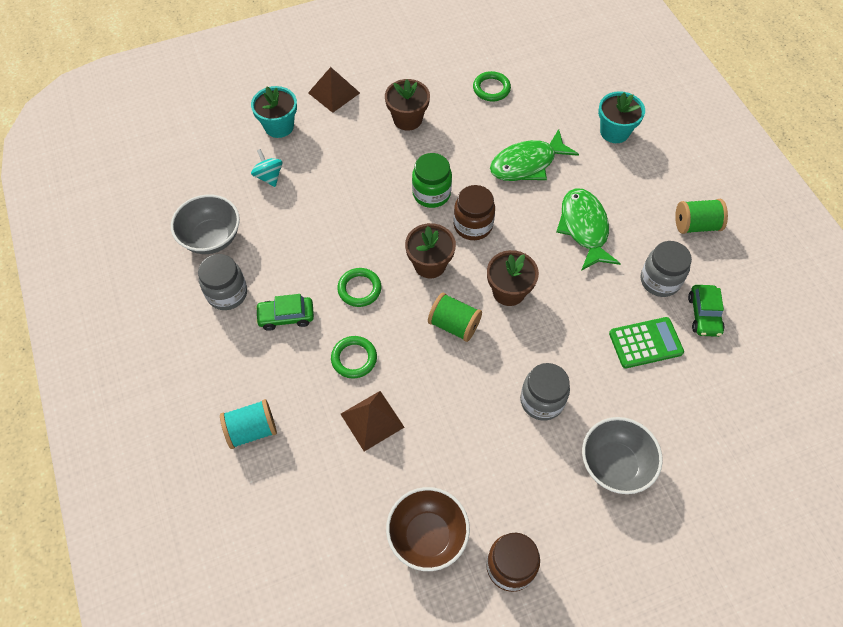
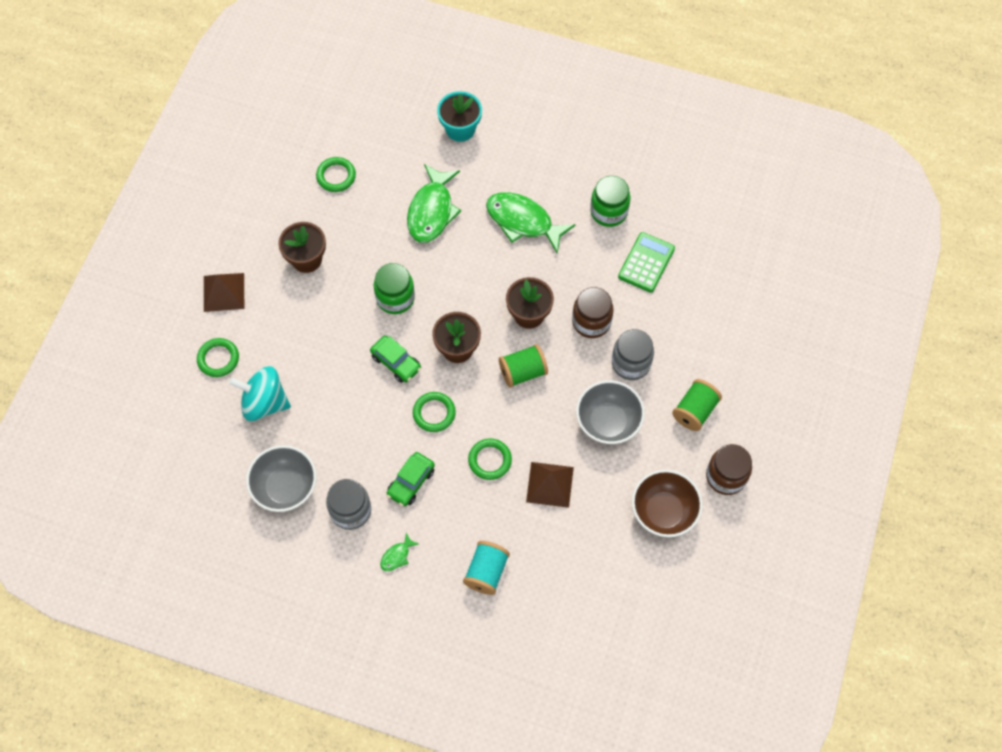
camera: 50 degrees left, 5 degrees up
turquoise flower pot [251,86,297,138] -> green ring [197,338,239,377]
turquoise spinning top [251,149,283,187] -> turquoise spinning top [229,366,291,421], size x1.66
brown jar [454,185,495,240] -> brown jar moved to [572,287,613,338]
grey bowl [582,417,663,494] -> grey bowl moved to [576,380,645,444]
grey jar [641,241,692,297] -> green jar [590,176,630,227]
green spool [675,199,728,234] -> green spool moved to [672,379,722,431]
green car [688,285,725,337] -> green car moved to [370,335,421,383]
none -> green fish [380,533,419,571]

